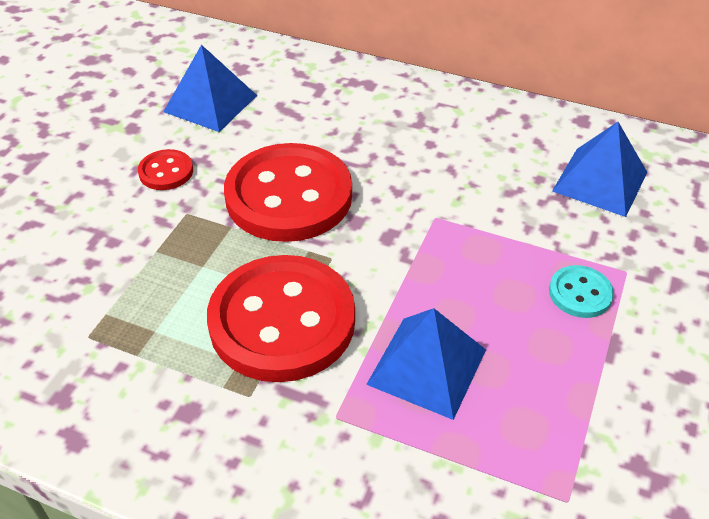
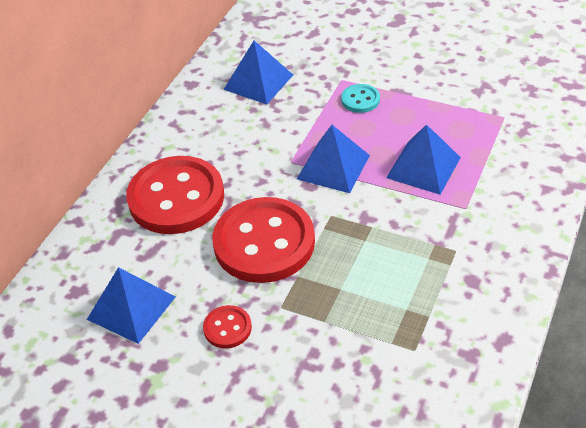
camera: 85 degrees left, 0 degrees up
red button [207,255,355,382] -> red button moved to [126,156,224,234]
none -> blue pyramid [297,125,370,193]

